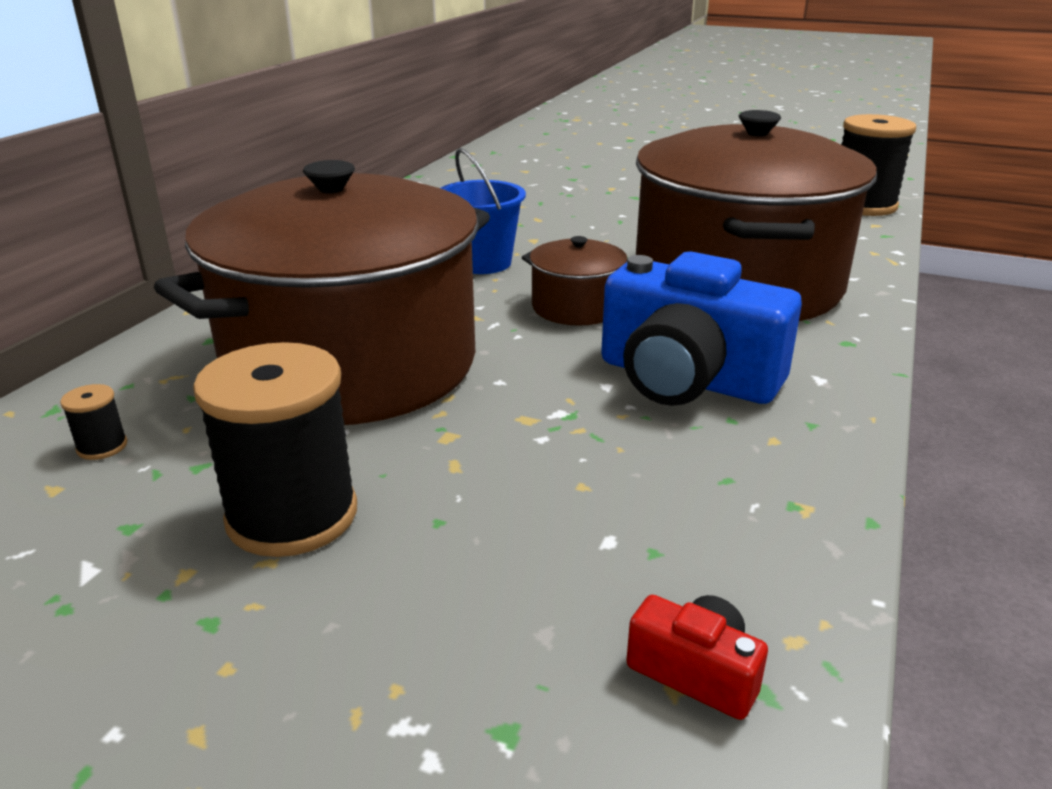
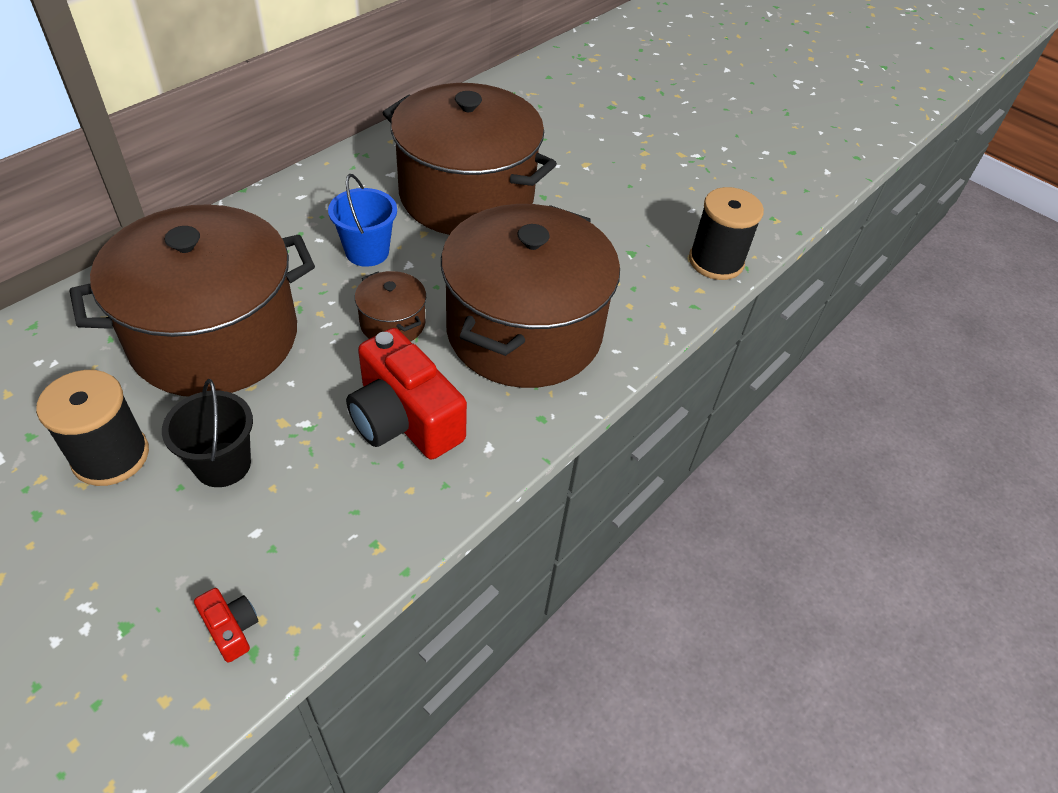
camera: 15 degrees right, 20 degrees up
black spool [60,384,127,460] -> none
blue camera [601,251,802,406] -> red camera [346,328,467,459]
none -> black bucket [162,379,253,487]
none -> brown pot [383,83,557,235]

